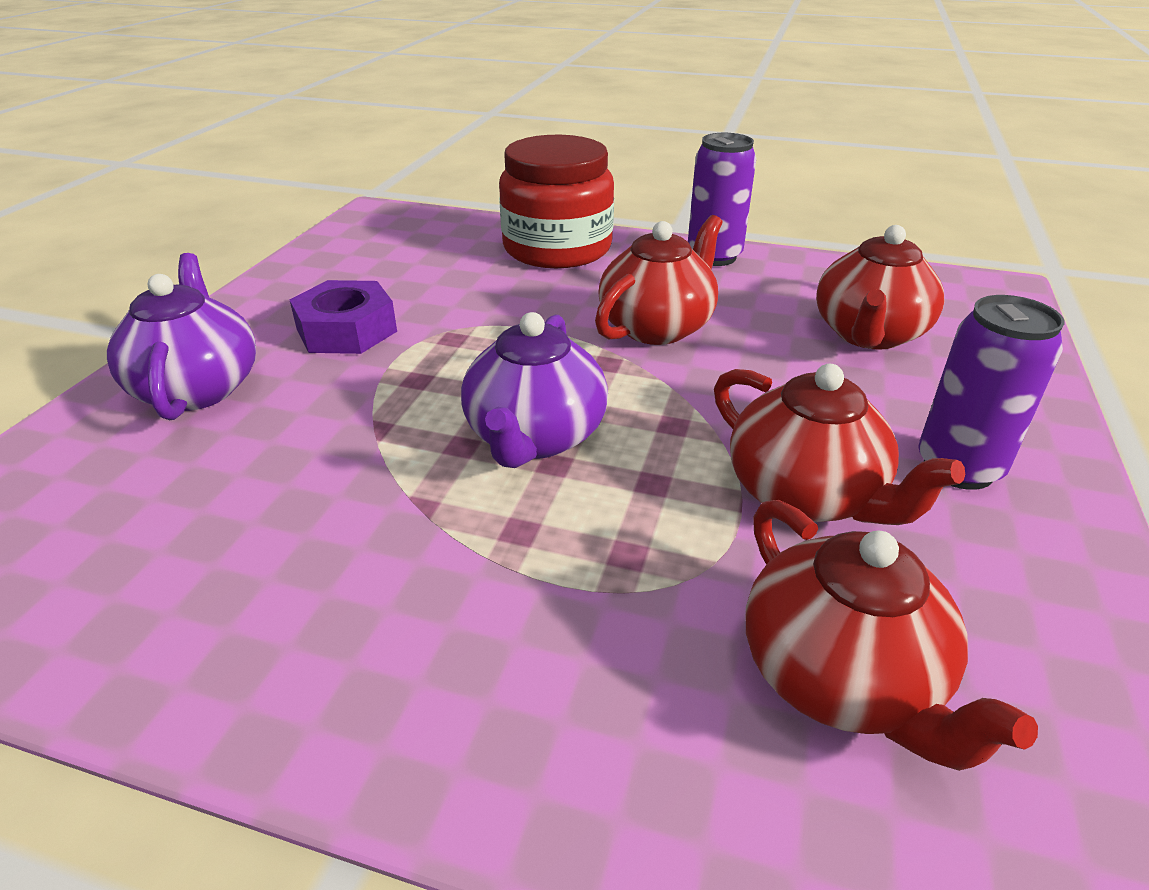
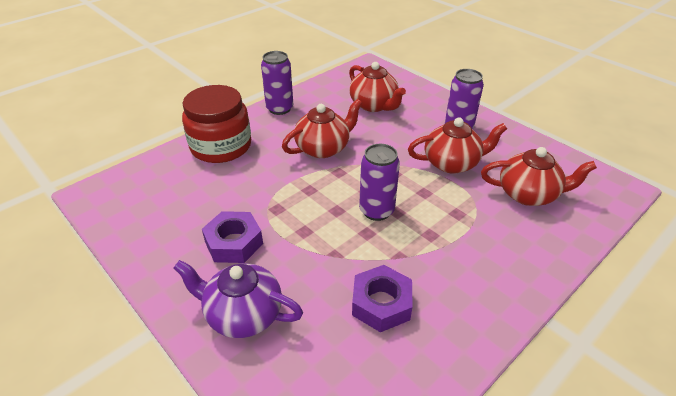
camera: 60 degrees left, 5 degrees up
purple teapot [461,312,608,468] -> purple can [359,144,400,221]
red teapot [595,215,723,345] -> red teapot turned 75 degrees clockwise [282,99,362,158]
none -> purple nut [352,265,413,332]

